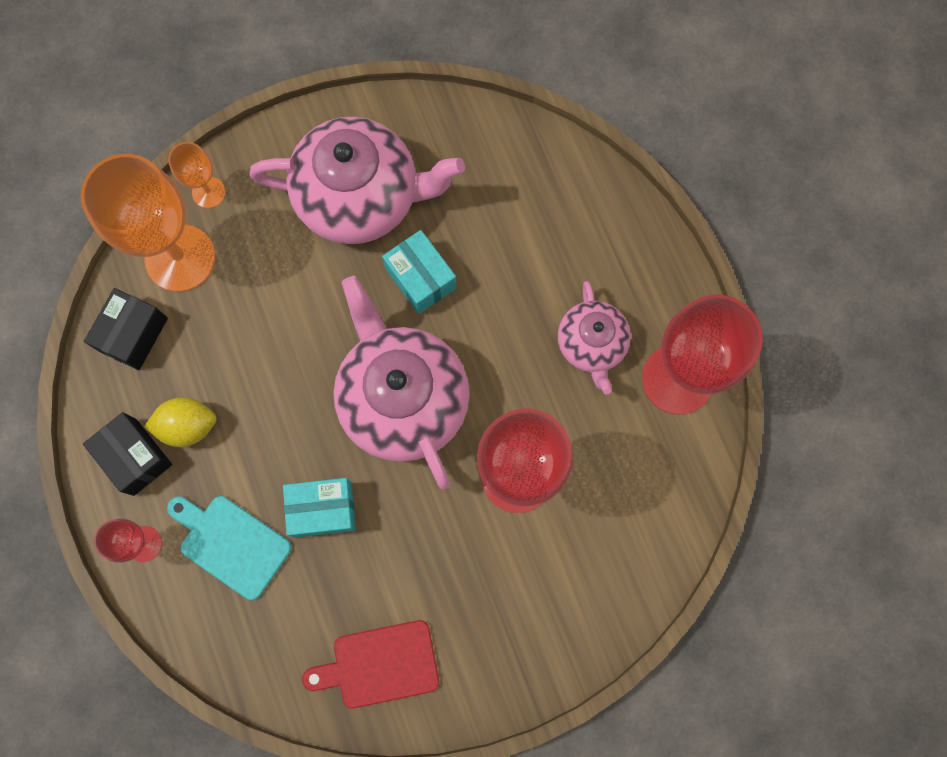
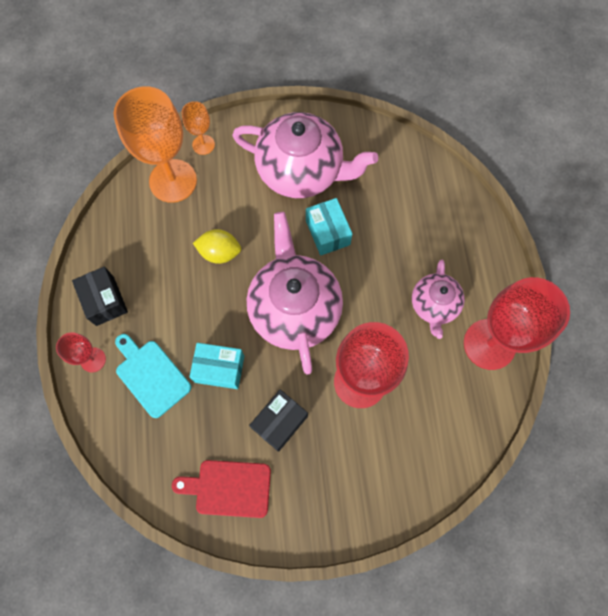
camera: 15 degrees right, 5 degrees down
black box [84,288,168,370] -> black box moved to [249,389,308,452]
yellow lemon [144,397,216,447] -> yellow lemon moved to [193,229,242,264]

